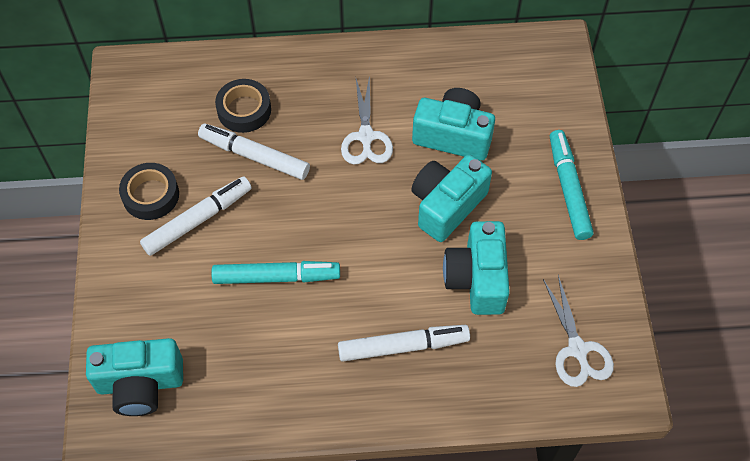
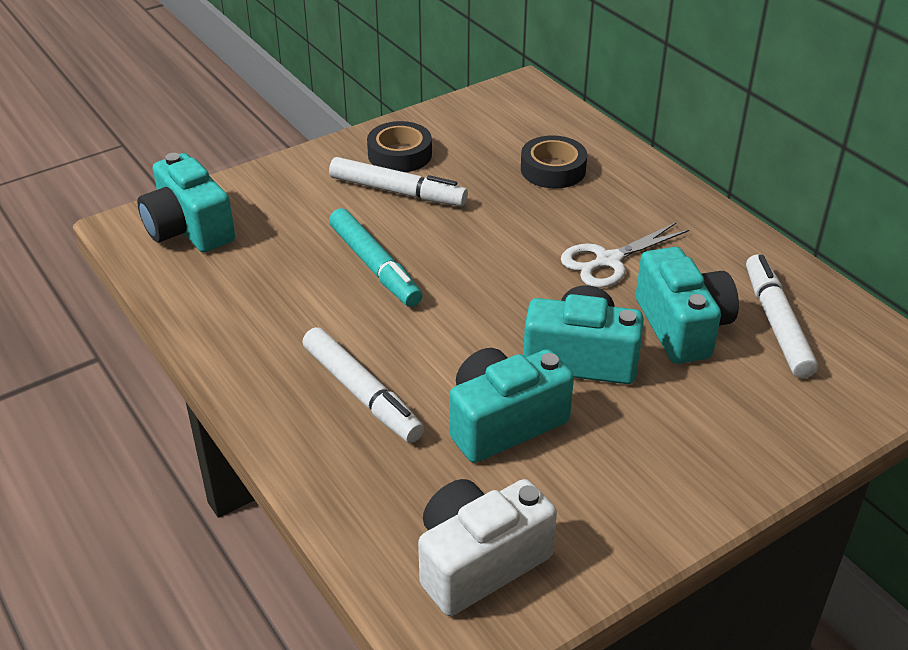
camera: 60 degrees right, 20 degrees down
white marker [198,124,310,180] -> white marker moved to [746,254,818,378]
white scissors [543,275,614,387] -> white camera [418,479,557,616]
turquoise marker [550,130,594,240] -> none

